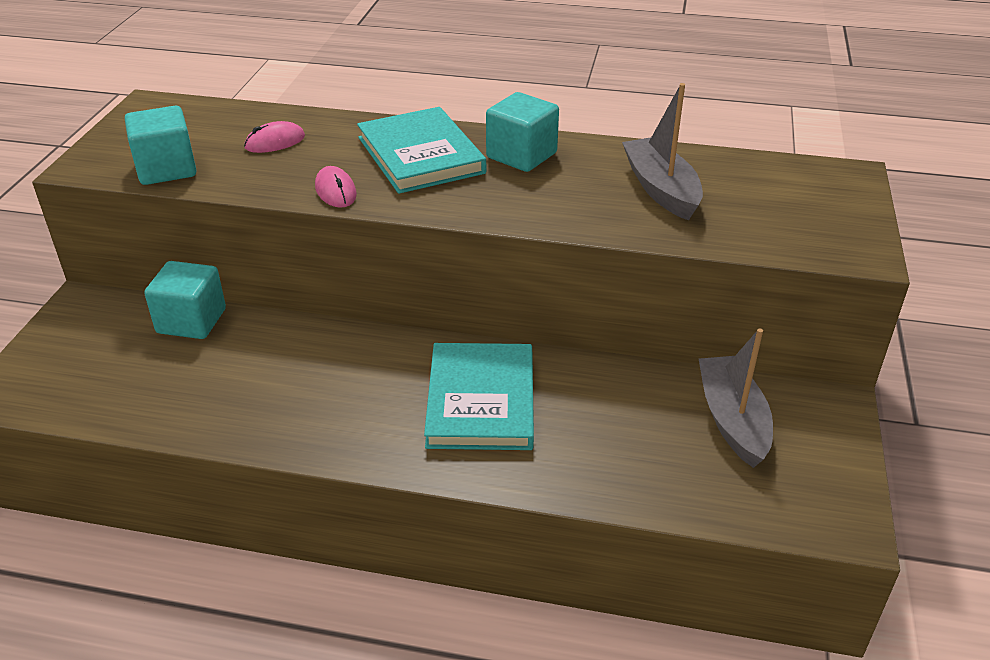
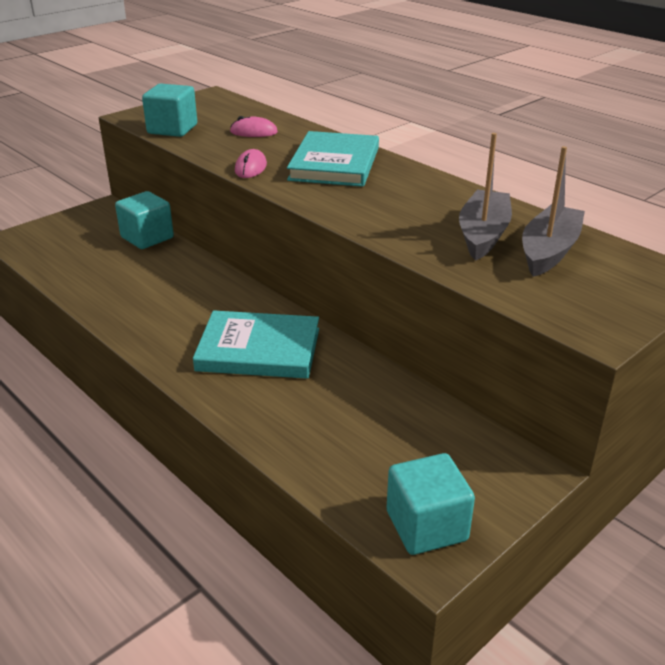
camera: 35 degrees right, 5 degrees down
turquoise book [424,343,534,450] -> turquoise book turned 60 degrees clockwise [193,310,319,379]
turquoise cube [486,92,559,172] -> turquoise cube moved to [387,453,475,555]
grey boat [699,328,773,468] -> grey boat moved to [522,146,585,277]

